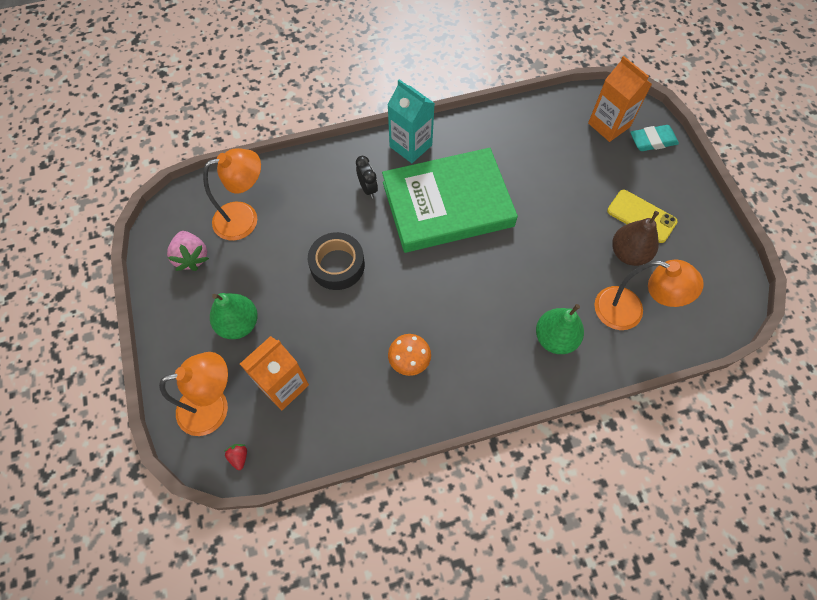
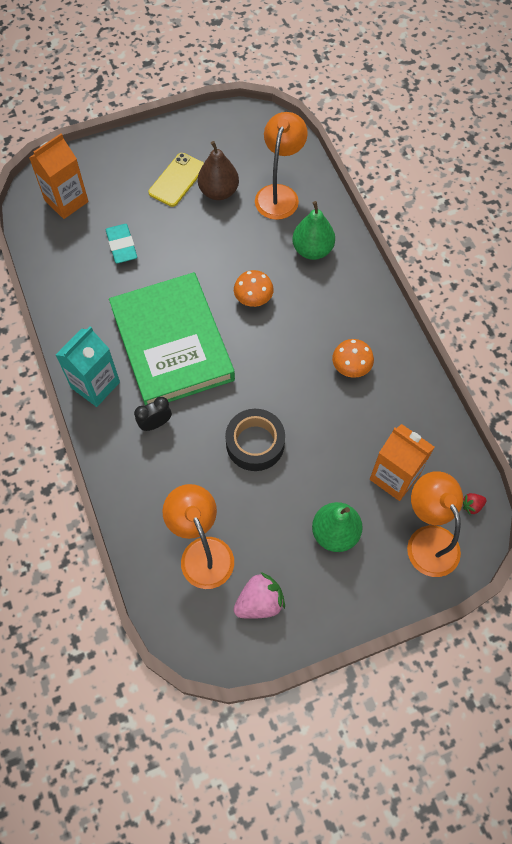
camera: 95 degrees left, 0 degrees up
turquoise eraser [630,125,679,151] -> turquoise eraser moved to [106,224,137,264]
none -> orange mushroom [234,270,274,307]

